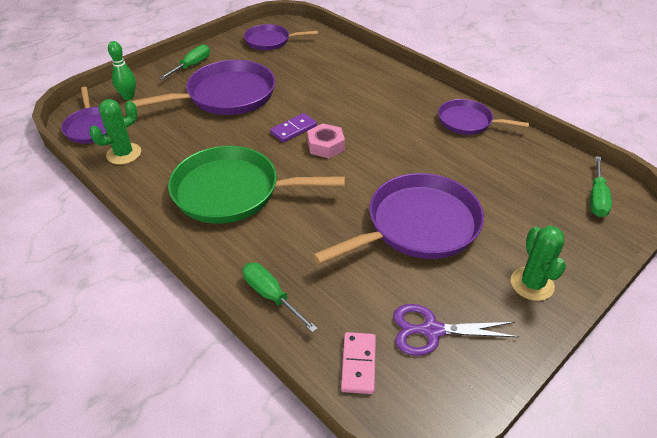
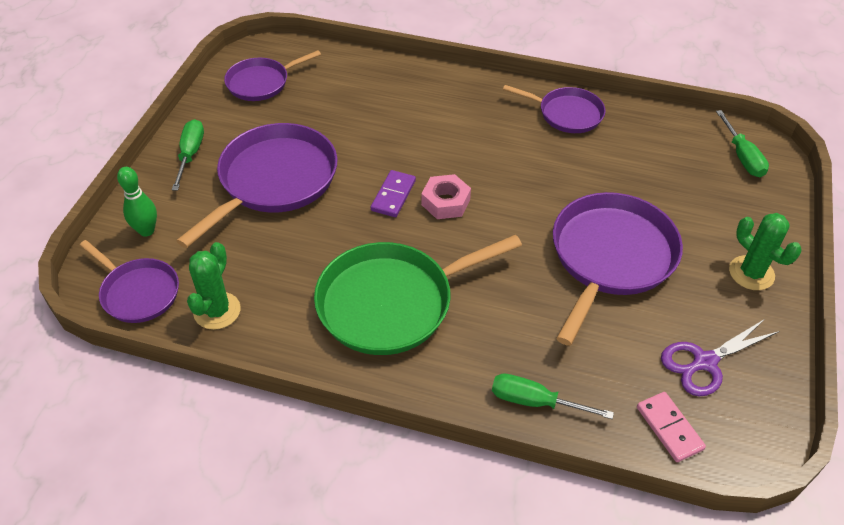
camera: 30 degrees left, 5 degrees up
purple pan [438,99,529,135] -> purple pan turned 150 degrees counterclockwise [503,85,605,133]

